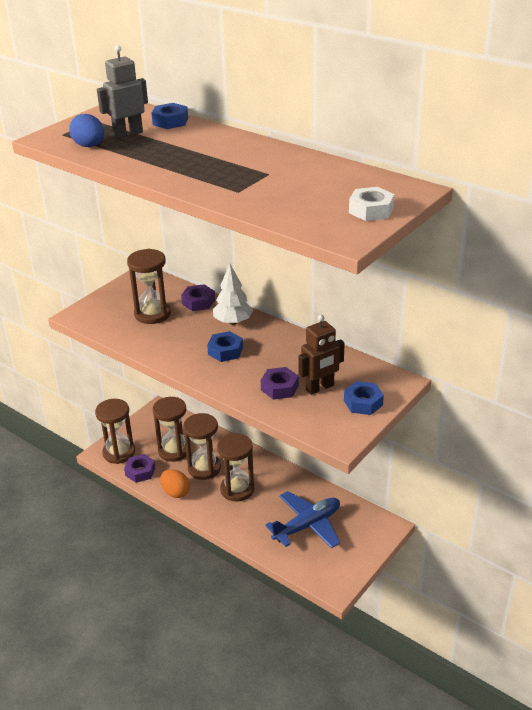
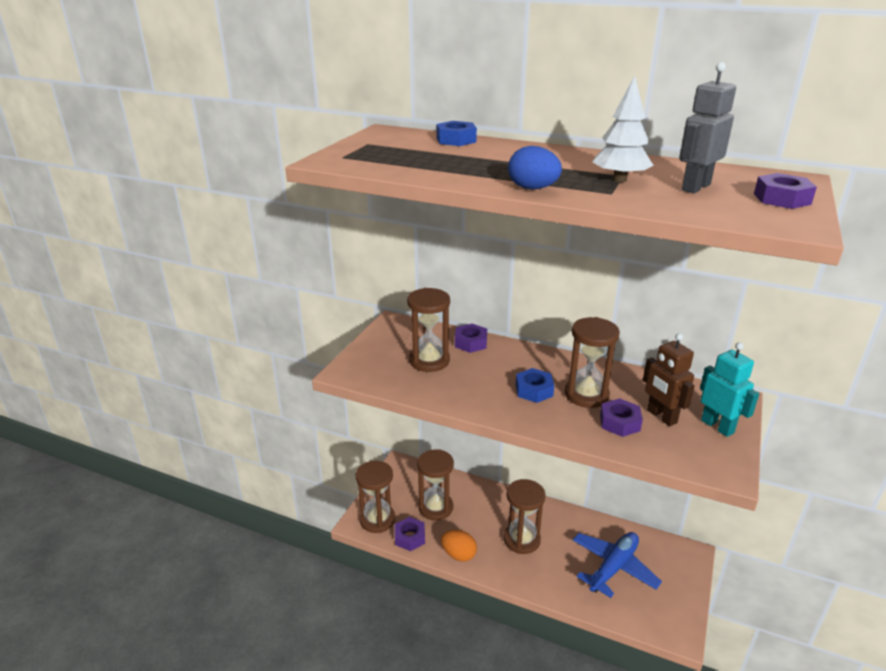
camera: 15 degrees left, 5 degrees down
blue egg [69,114,104,147] -> blue egg moved to [508,146,562,190]
grey robot [97,45,148,139] -> grey robot moved to [679,62,736,194]
brown hourglass [183,413,221,480] -> brown hourglass moved to [565,317,620,408]
white tree [213,264,253,325] -> white tree moved to [592,75,654,182]
brown robot [299,315,345,395] -> brown robot turned 105 degrees clockwise [643,333,695,426]
blue nut [344,381,384,415] -> turquoise robot [700,342,759,437]
white nut [349,187,394,221] -> purple nut [754,173,817,209]

